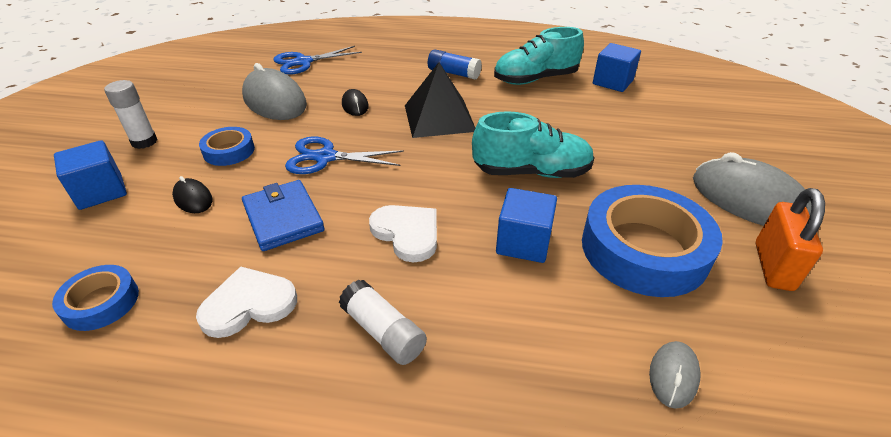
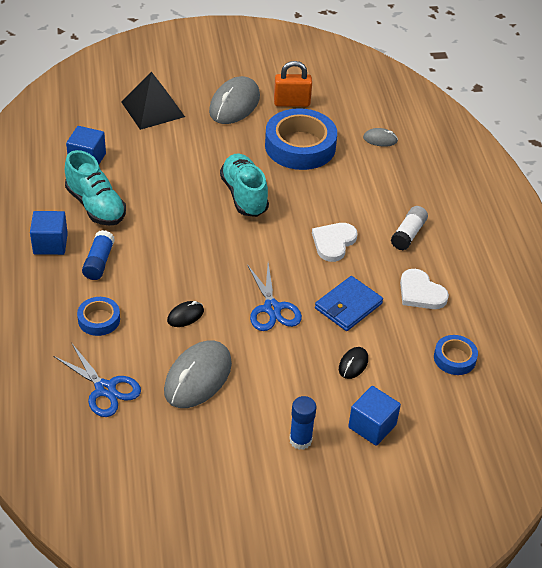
camera: 110 degrees left, 5 degrees up
white glue stick [104,80,157,149] -> blue glue stick [289,396,316,450]
blue tape [199,127,255,166] -> blue tape moved to [77,297,120,336]
black pyramid [405,62,475,138] -> black pyramid moved to [121,72,185,130]
blue cube [496,188,557,263] -> blue cube moved to [30,211,68,255]

